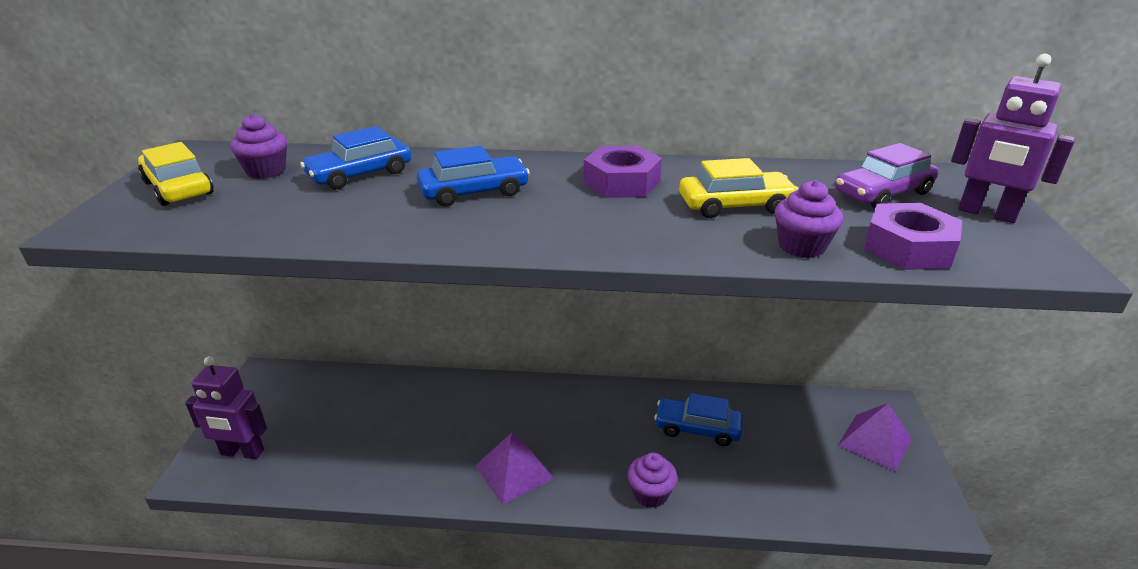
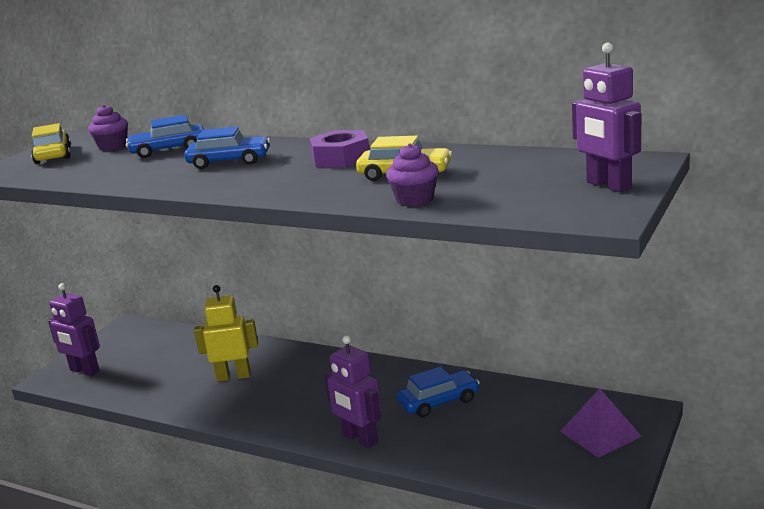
camera: 25 degrees right, 10 degrees down
purple pyramid [475,433,554,505] -> none
purple cupcake [627,453,678,508] -> purple robot [324,335,382,448]
blue car [654,393,743,446] -> blue car turned 120 degrees clockwise [397,366,480,418]
purple car [835,143,939,208] -> none
purple nut [863,203,962,270] -> none
none -> yellow robot [194,285,258,381]

